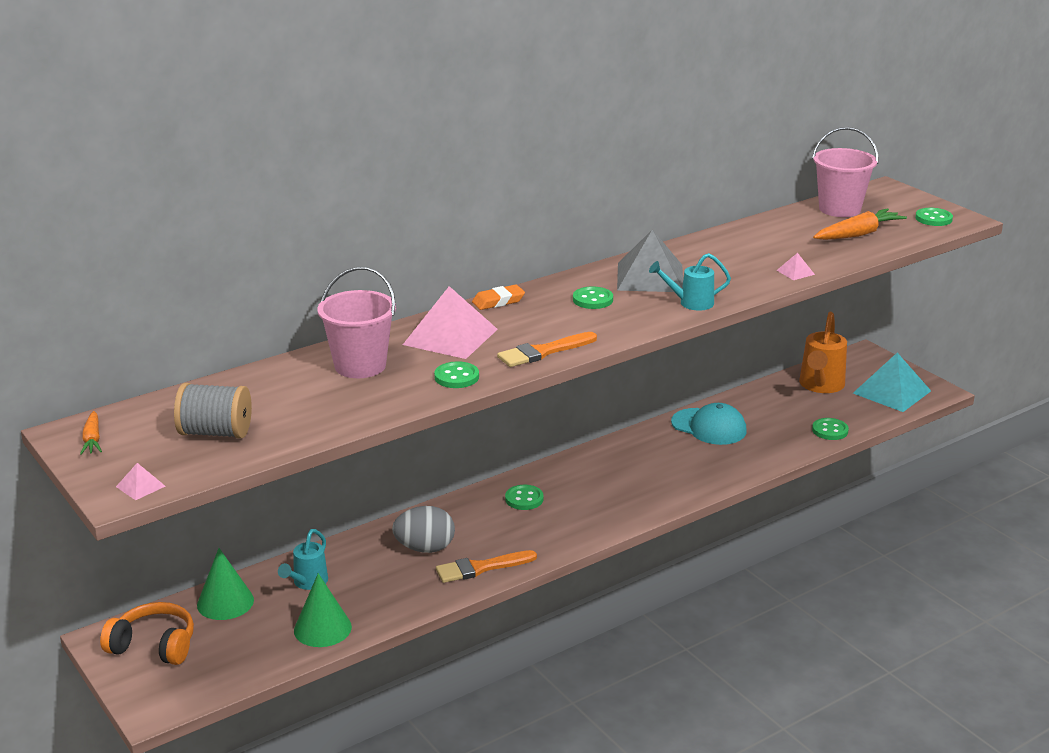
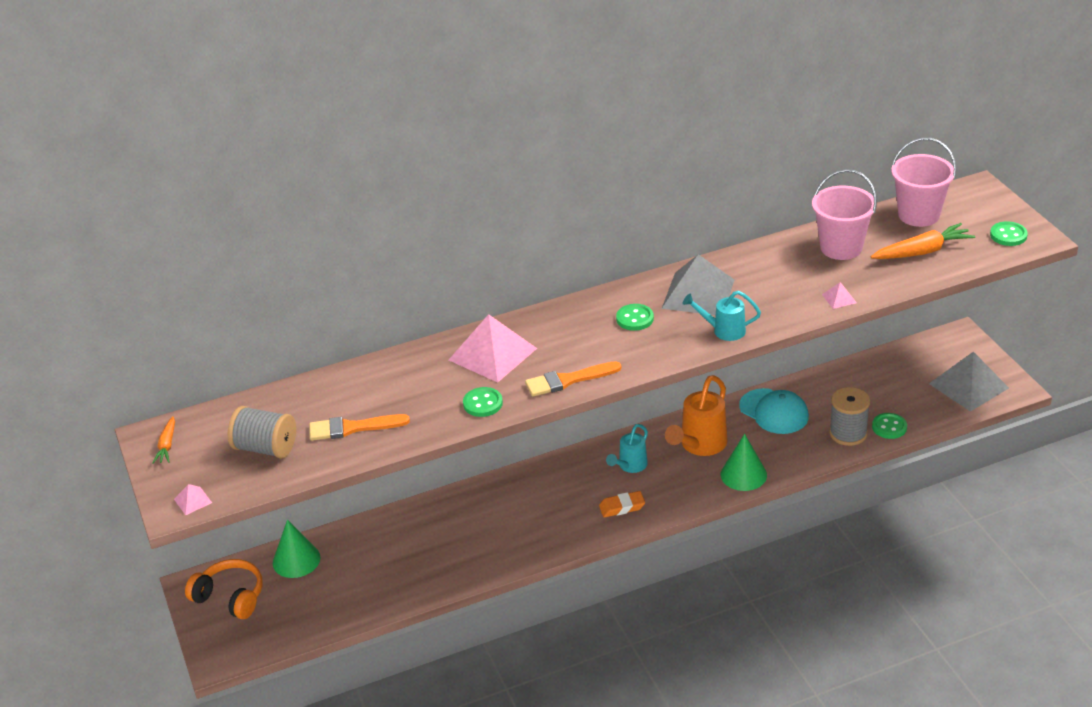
camera: 15 degrees right, 10 degrees up
turquoise watering can [278,529,328,590] -> turquoise watering can moved to [606,424,648,473]
green cone [294,573,352,647] -> green cone moved to [721,434,767,491]
pink bucket [317,267,396,378] -> pink bucket moved to [812,169,877,260]
grey egg [392,506,455,553] -> none
orange brush [436,550,537,583] -> orange brush moved to [309,414,410,441]
orange eraser [472,285,525,310] -> orange eraser moved to [599,491,645,517]
green button [505,485,543,510] -> none
orange watering can [799,312,847,393] -> orange watering can moved to [665,375,728,456]
turquoise pyramid [853,353,931,412] -> grey pyramid [929,352,1009,412]
none -> grey spool [829,387,870,446]

